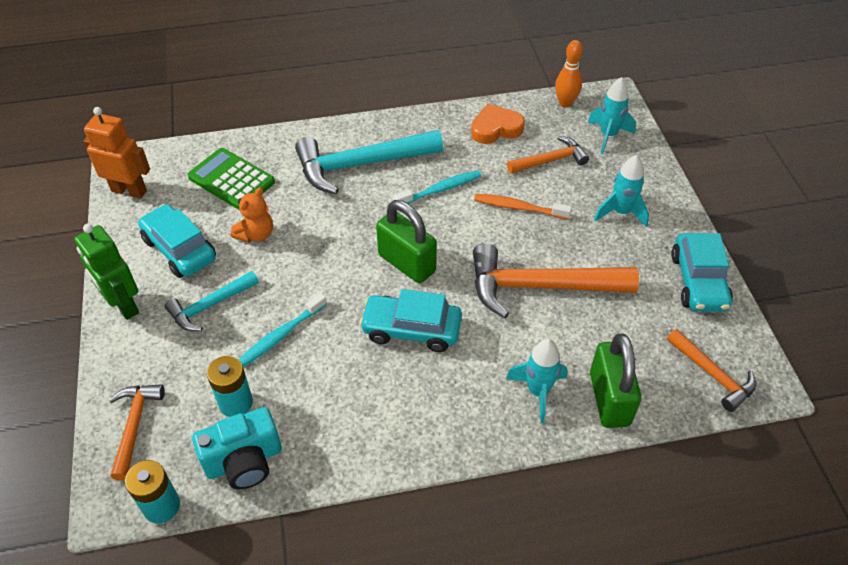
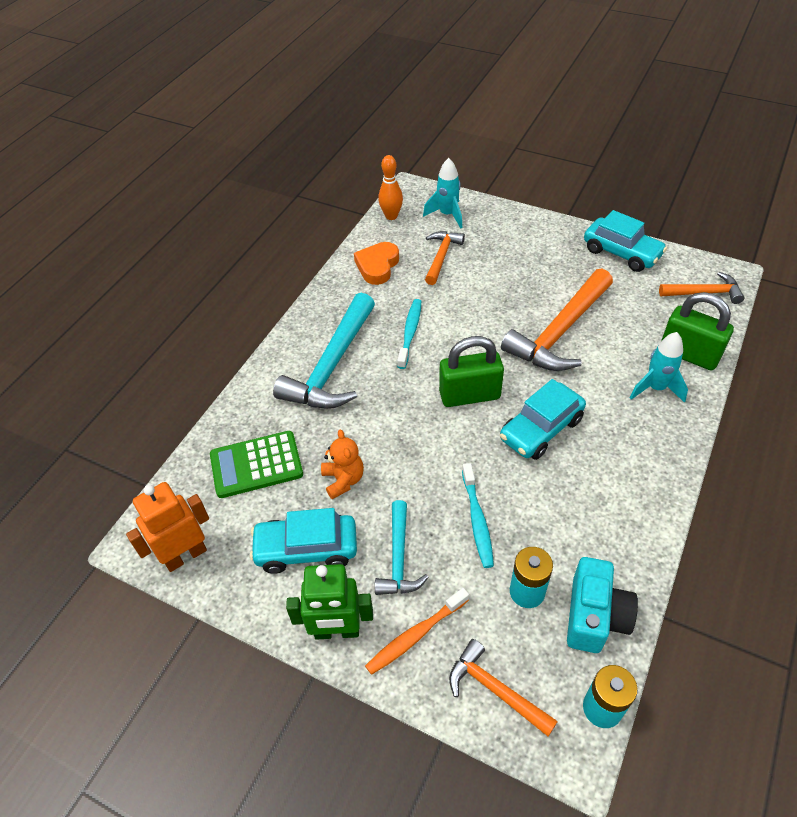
camera: 50 degrees left, 0 degrees up
orange toothbrush [474,194,572,219] -> orange toothbrush moved to [365,588,469,675]
turquoise rocket [594,155,649,227] -> none

